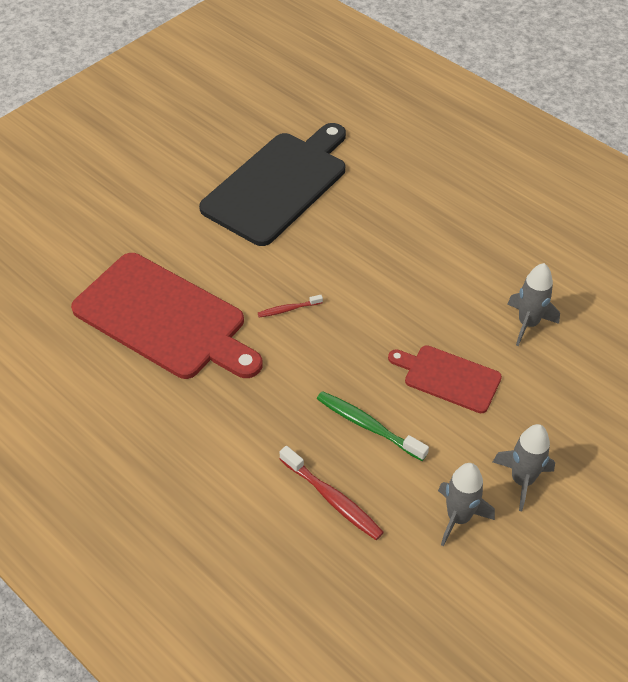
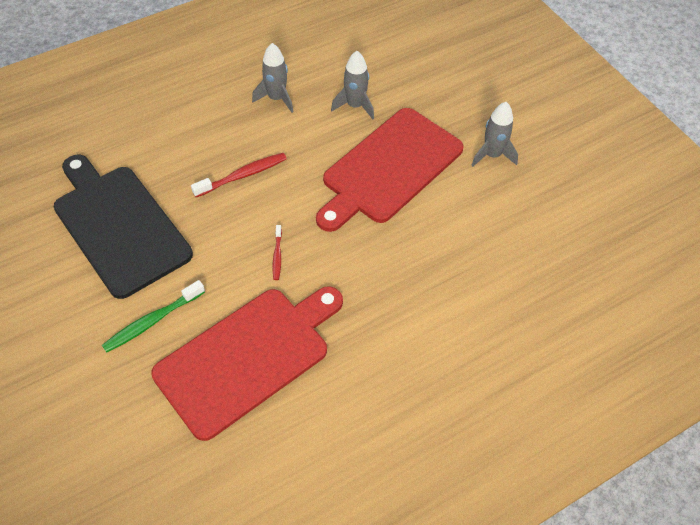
camera: 75 degrees left, 5 degrees up
red toothbrush [280,446,384,540] -> red toothbrush moved to [191,153,287,197]
green toothbrush [317,391,429,461] -> green toothbrush moved to [102,280,205,353]
red cutting board [388,345,502,413] -> red cutting board [316,108,464,232], size x1.89
grey rocket [438,463,495,546] -> grey rocket moved to [252,43,294,113]

